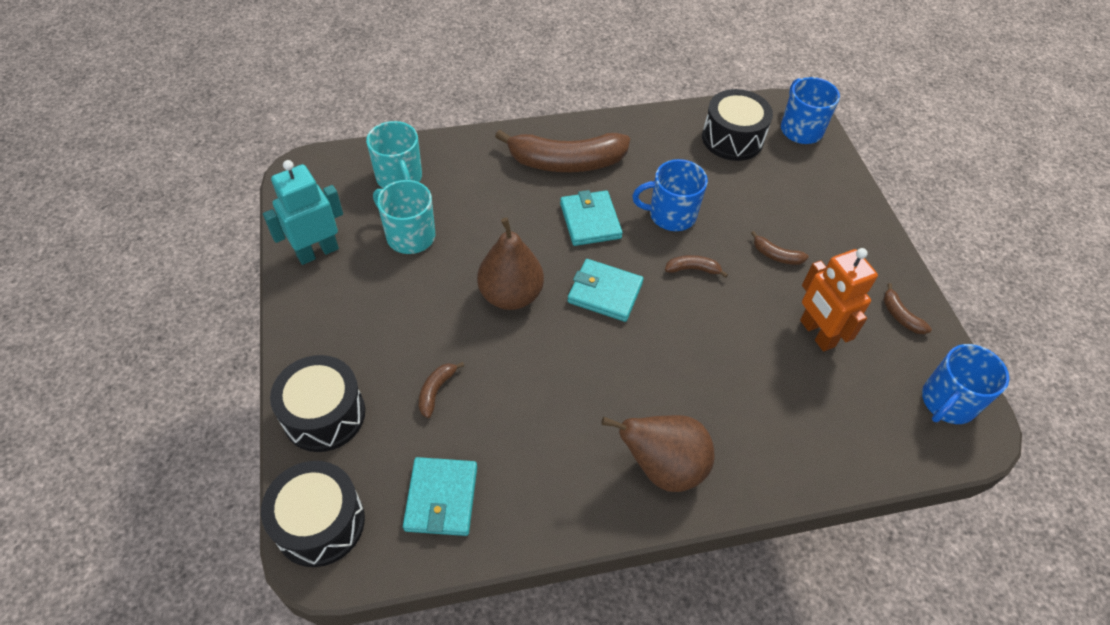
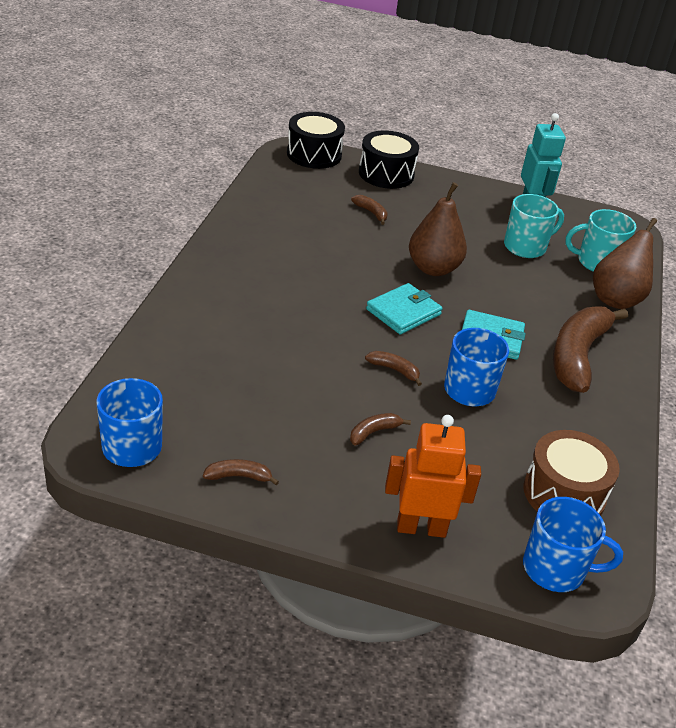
camera: 115 degrees right, 15 degrees down
turquoise wallet [403,457,477,536] -> none
brown pear [601,415,715,492] -> brown pear moved to [593,218,657,309]
brown banana [665,255,728,278] -> brown banana turned 90 degrees counterclockwise [365,351,422,386]
black drum [702,89,773,161] -> brown drum [524,430,620,516]
orange robot [800,248,878,351] -> orange robot moved to [385,415,481,538]

